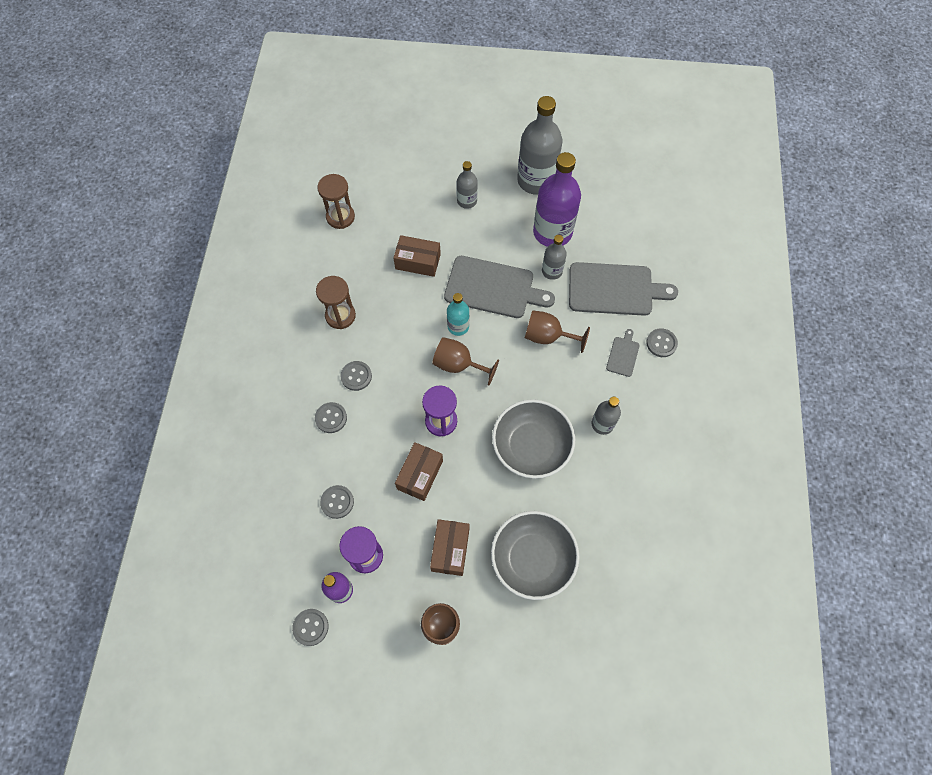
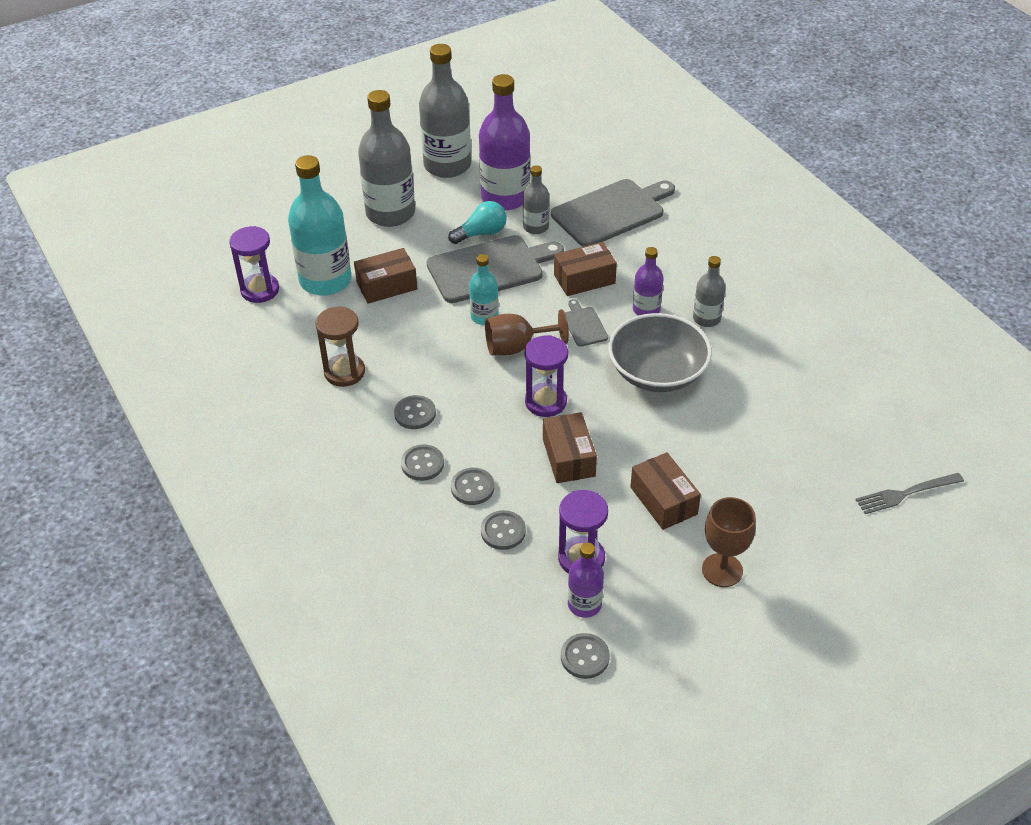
camera: 35 degrees left, 20 degrees down
brown hourglass [317,174,355,229] -> purple hourglass [229,226,279,303]
grey bottle [457,161,478,209] -> grey bottle [358,90,415,227], size x1.93
grey bowl [491,511,580,600] -> none
brown goblet [525,310,590,353] -> brown box [554,242,617,296]
grey cutting board [606,329,640,377] -> grey cutting board moved to [565,299,608,347]
grey button [646,328,678,357] -> grey button moved to [451,468,495,505]
none -> turquoise bottle [288,155,351,296]
none -> turquoise light bulb [448,201,507,244]
none -> purple bottle [633,247,664,316]
none -> grey fork [855,473,964,514]

